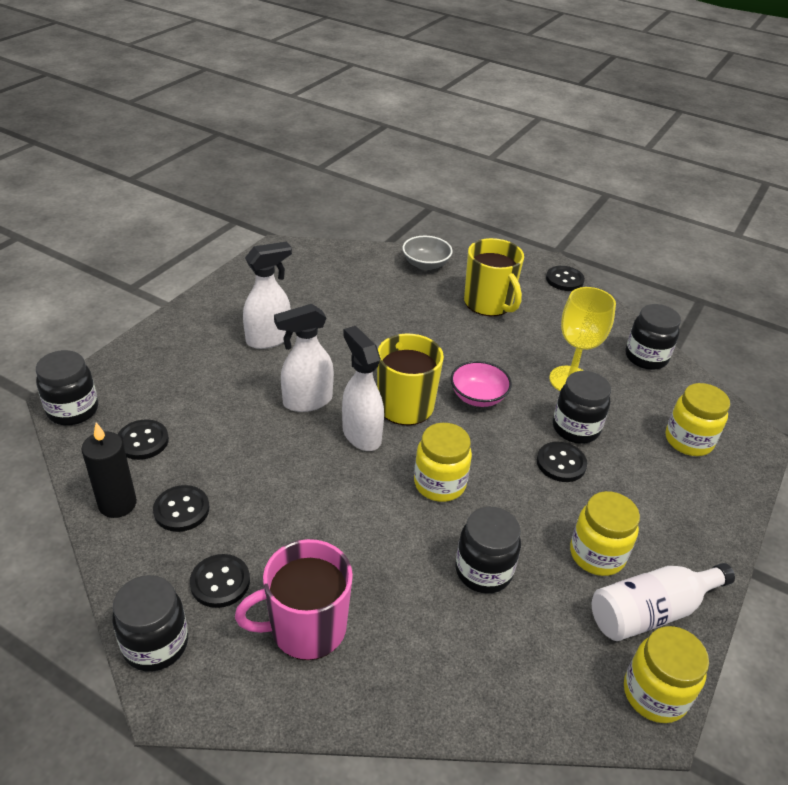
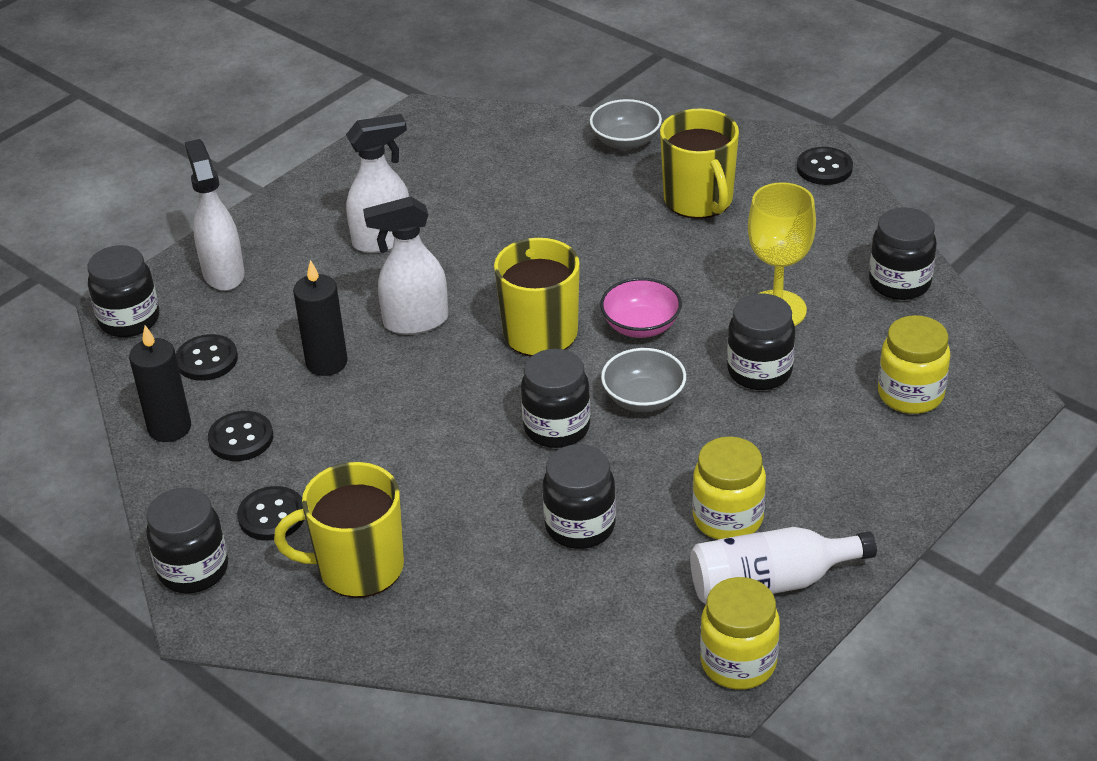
camera: 15 degrees right, 0 degrees up
pink mug [235,539,353,660] -> yellow mug [274,462,404,598]
white spray bottle [342,326,384,451] -> white spray bottle moved to [185,139,244,291]
yellow jar [414,423,472,502] -> black jar [521,349,591,448]
black button [537,442,587,482] -> none
none -> black candle [293,260,348,376]
none -> grey bowl [601,348,686,412]

